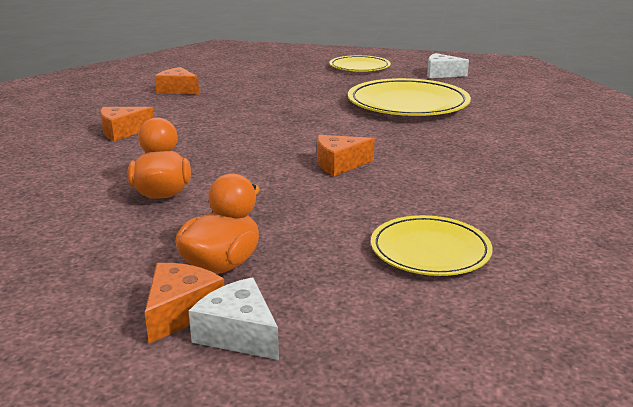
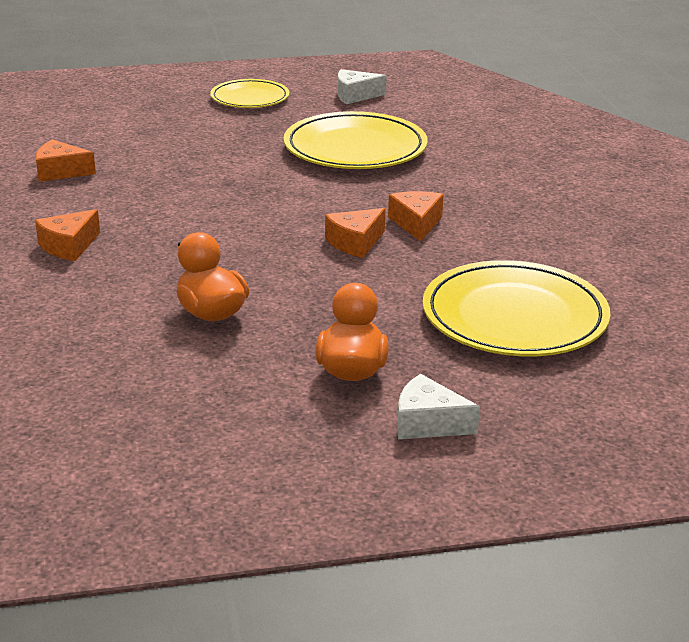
camera: 25 degrees left, 5 degrees up
orange cheese [145,263,225,344] -> orange cheese moved to [388,191,444,242]
yellow plate [371,215,493,276] -> yellow plate [422,260,610,356], size x1.67

